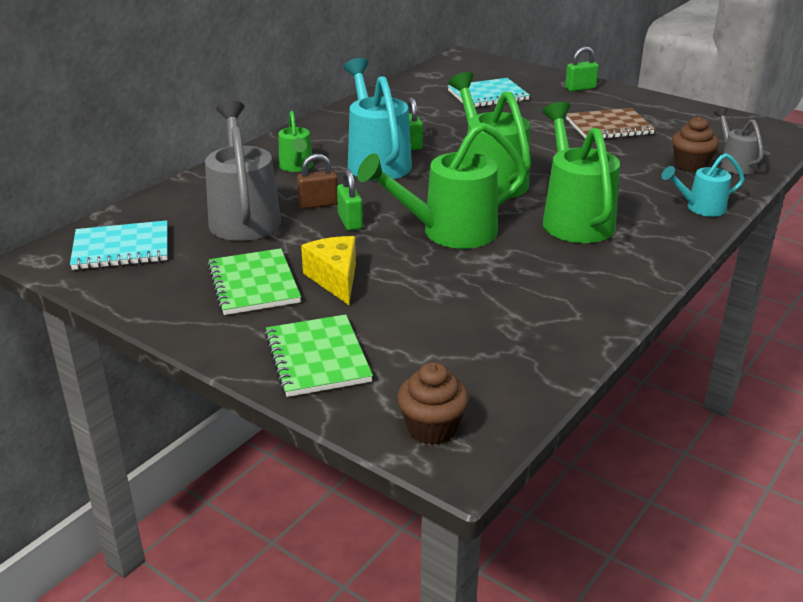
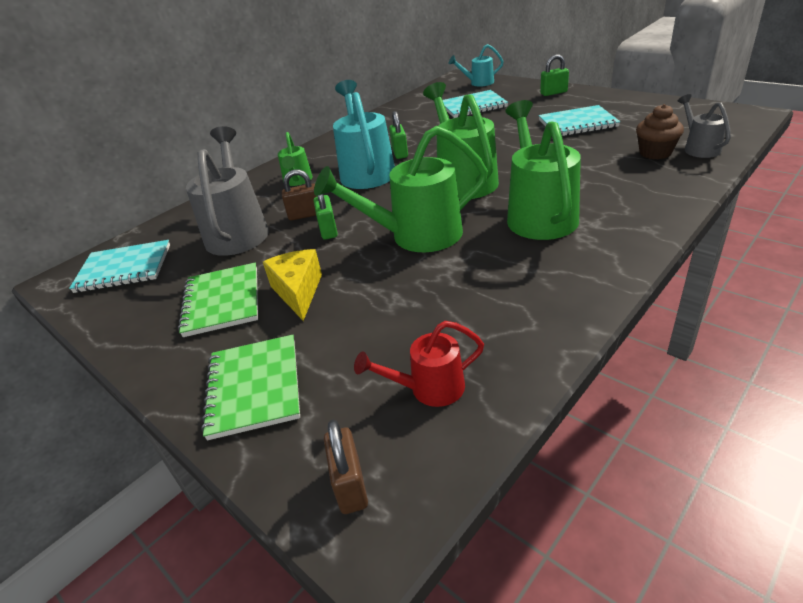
camera: 10 degrees right, 5 degrees up
brown cupcake [397,362,469,445] -> brown padlock [324,420,368,514]
brown notebook [566,108,655,139] -> turquoise notebook [539,105,620,136]
turquoise watering can [661,153,745,217] -> turquoise watering can moved to [449,44,504,87]
none -> red watering can [354,321,484,407]

